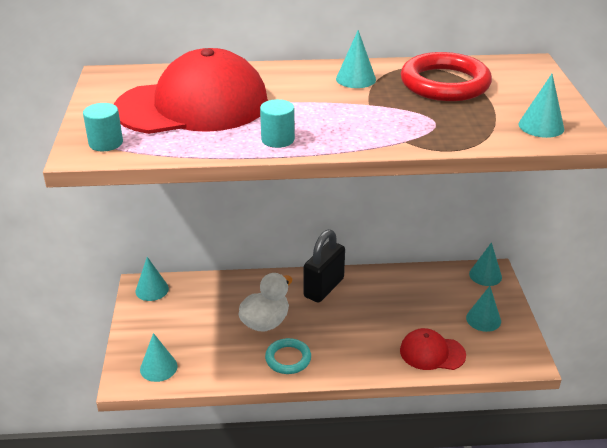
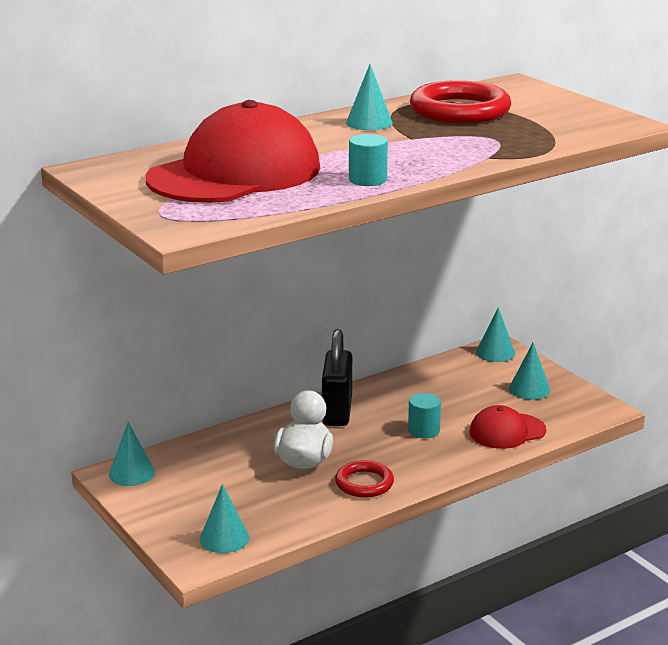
camera: 30 degrees left, 10 degrees down
turquoise cylinder [83,103,123,151] -> turquoise cylinder moved to [408,393,441,438]
turquoise ring [265,338,311,374] -> red ring [335,460,394,498]
turquoise cone [519,74,564,138] -> none

